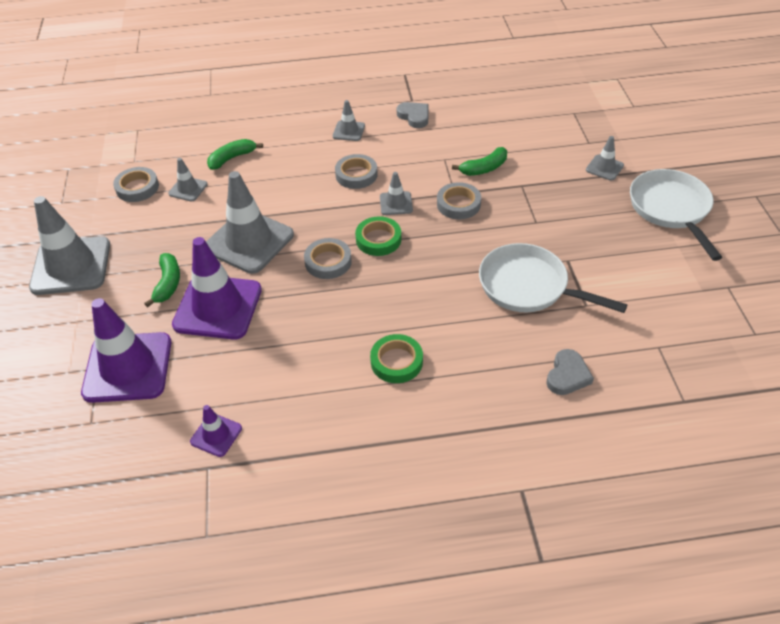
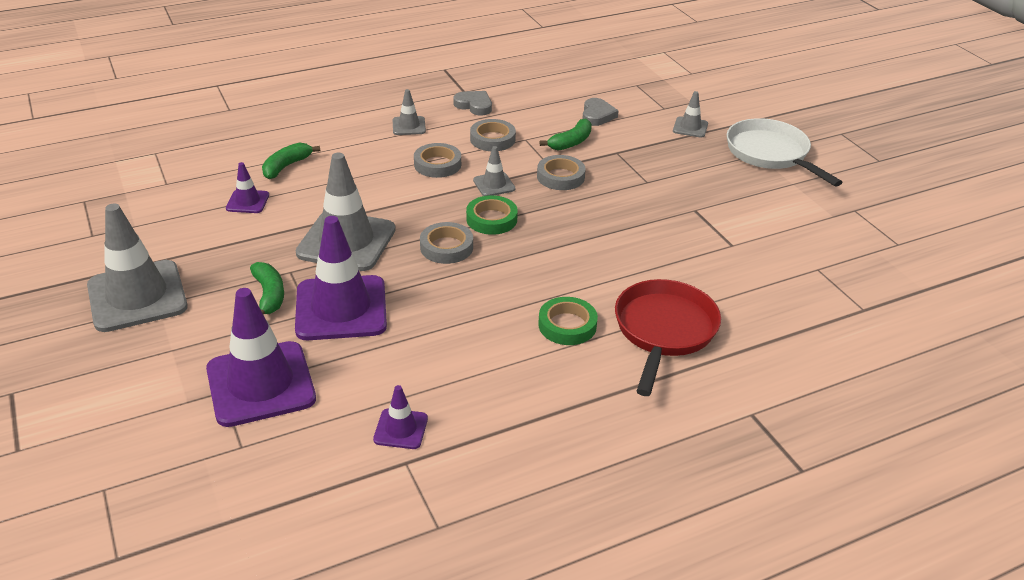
camera: 20 degrees left, 10 degrees down
grey tape [113,167,159,202] -> grey tape moved to [470,119,516,151]
grey traffic cone [168,158,208,202] -> purple traffic cone [226,162,269,213]
white pan [479,243,628,313] -> none
grey heart [546,349,594,395] -> grey heart moved to [582,98,619,126]
none -> red pan [615,279,721,396]

